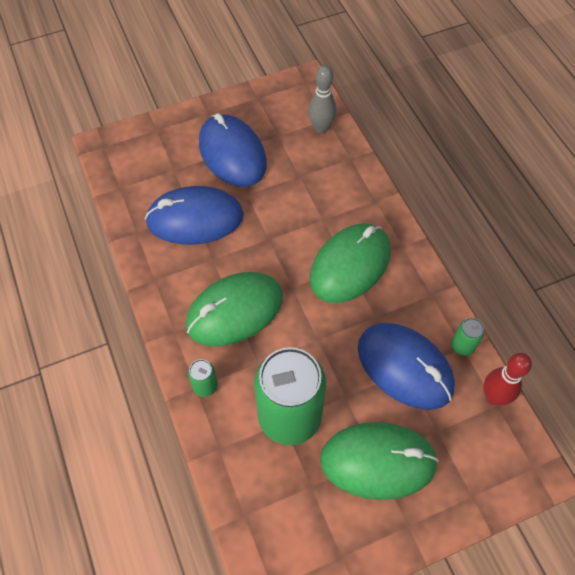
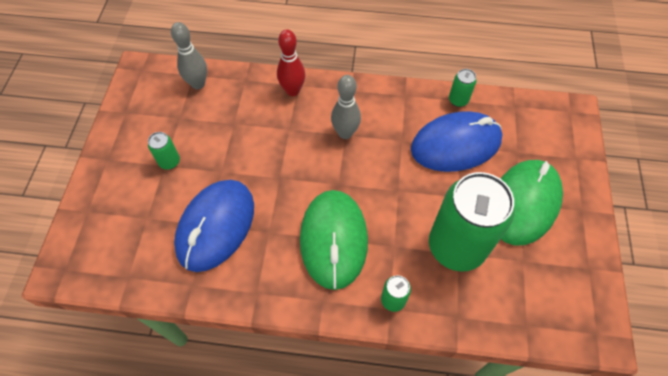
camera: 60 degrees left, 0 degrees up
blue mouse [199,113,267,187] -> green can [148,132,180,170]
green mouse [310,223,391,303] -> grey bowling pin [331,75,361,139]
red bowling pin [483,353,532,405] -> red bowling pin moved to [277,29,306,96]

